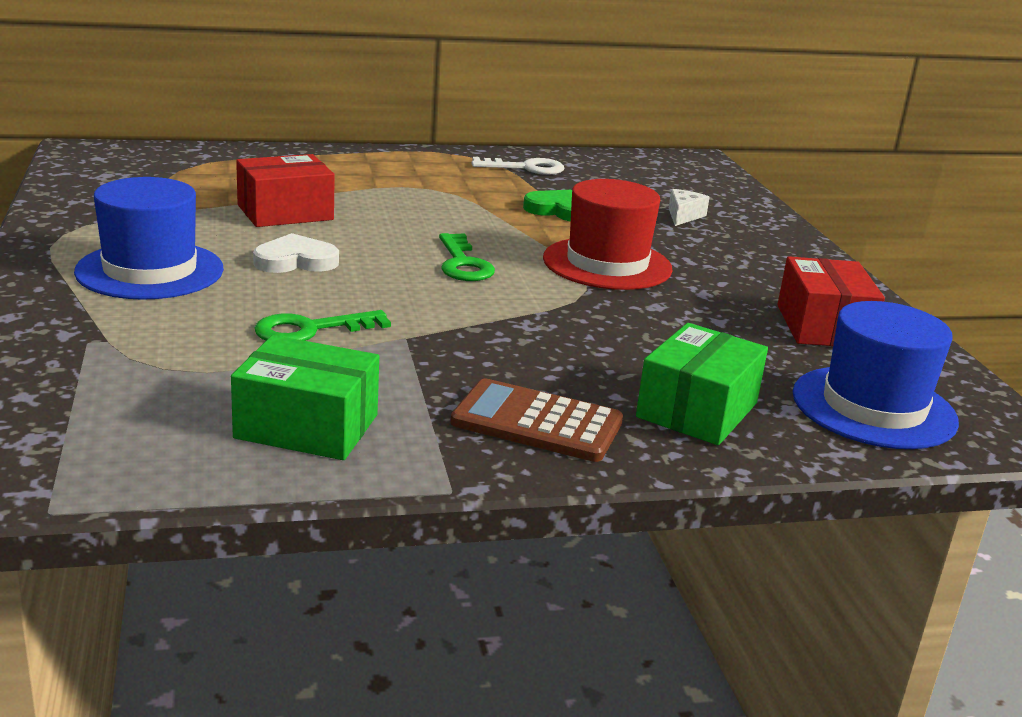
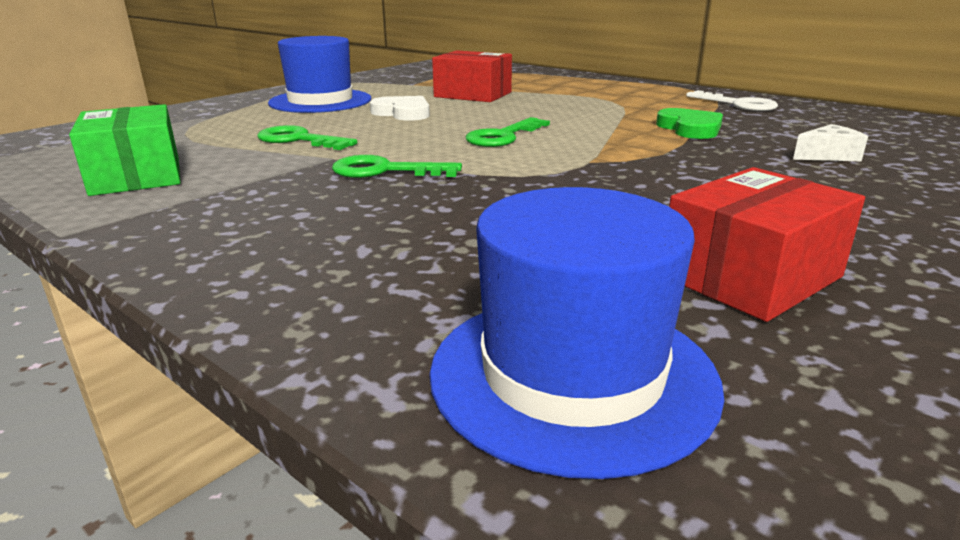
camera: 55 degrees right, 0 degrees up
brown calculator [450,378,623,462] -> none
red hat [543,179,672,290] -> none
green box [636,323,768,445] -> none
none -> green key [332,155,462,178]

